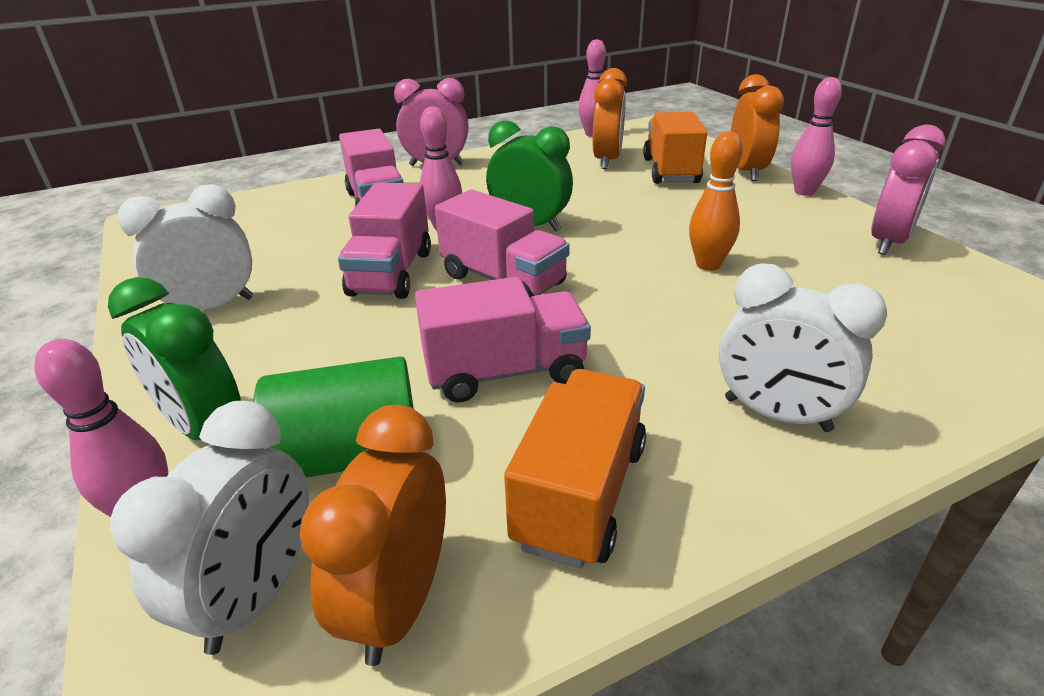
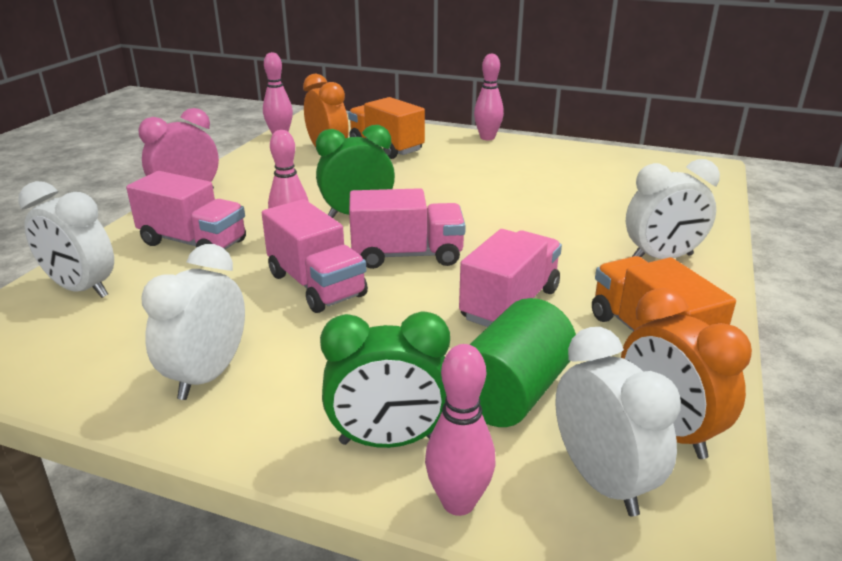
camera: 45 degrees left, 5 degrees down
orange bowling pin [689,131,743,271] -> none
orange clock [731,74,784,181] -> none
pink clock [871,125,946,255] -> none
none -> white clock [18,181,114,298]

